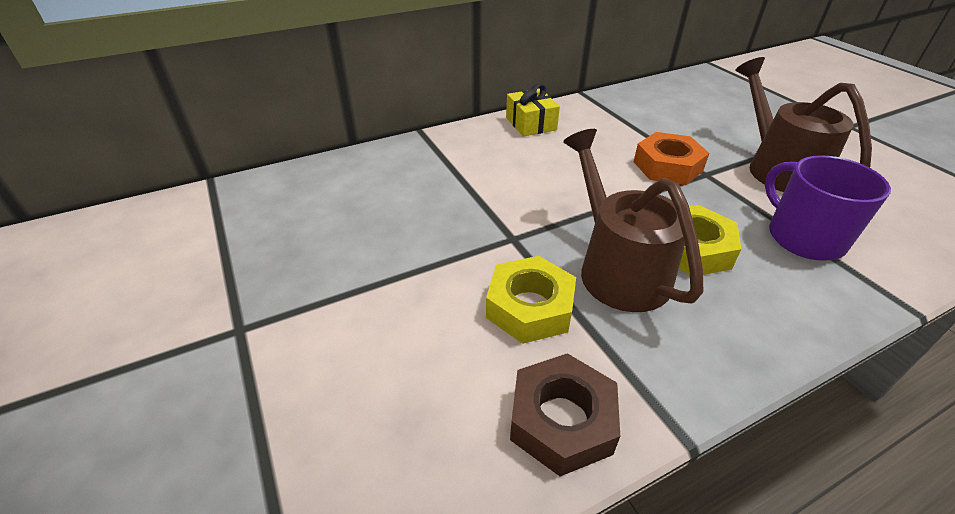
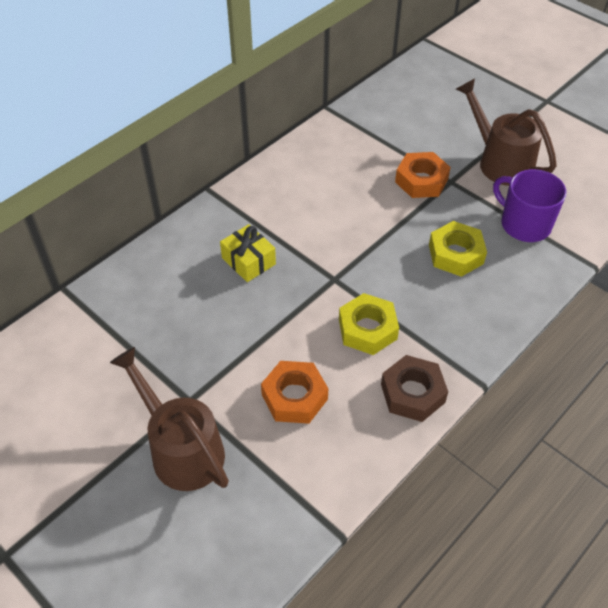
camera: 20 degrees left, 10 degrees up
yellow gift [506,84,560,137] -> yellow gift moved to [220,224,276,282]
brown watering can [563,129,703,312] -> brown watering can moved to [110,347,229,491]
none -> orange nut [261,361,328,424]

